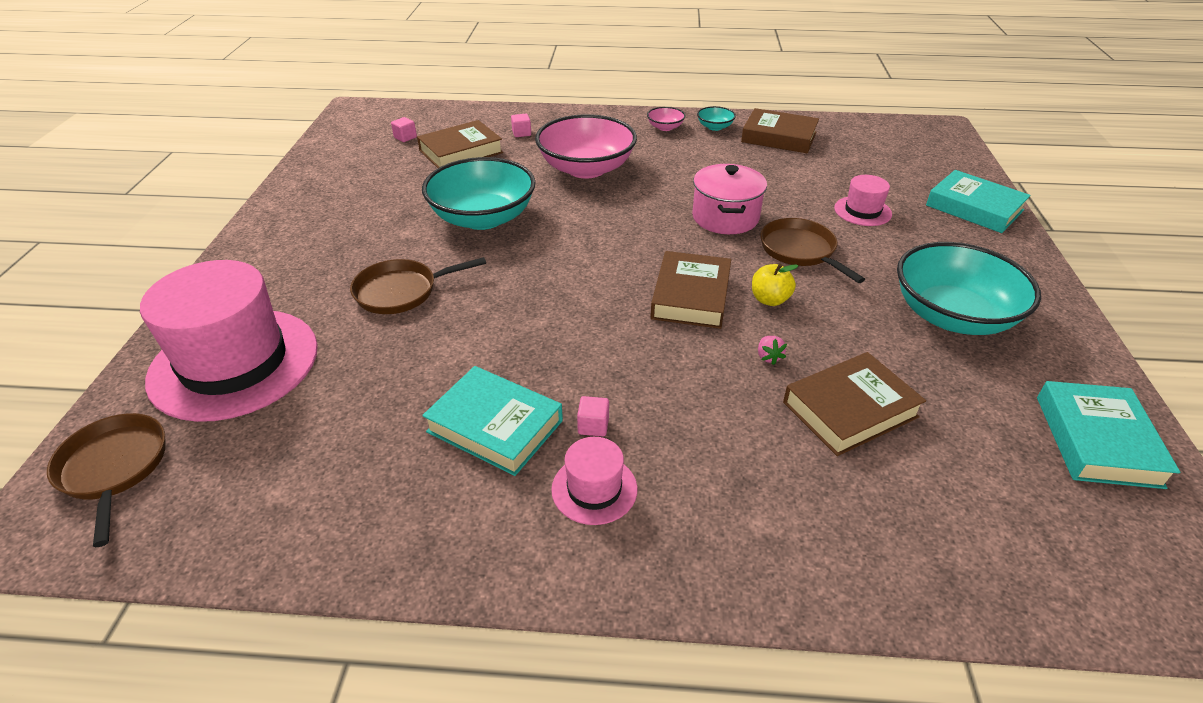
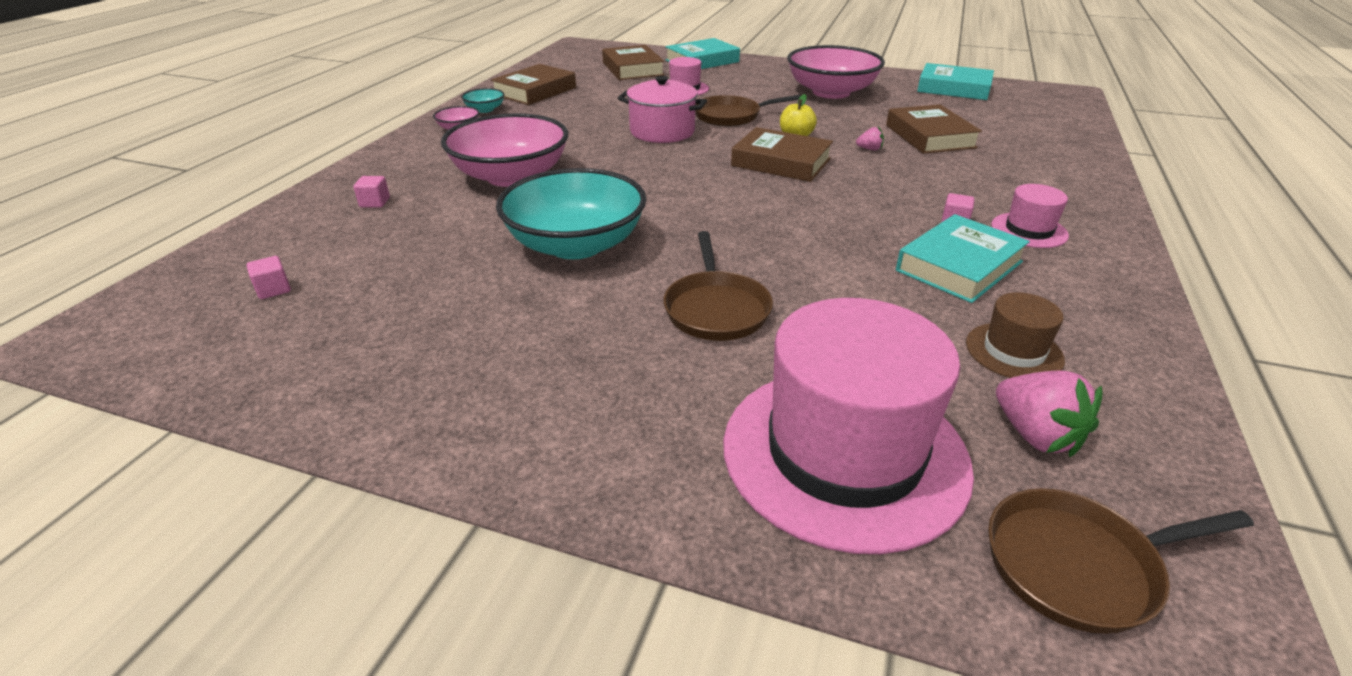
camera: 75 degrees left, 5 degrees down
brown book [417,120,503,168] -> brown book moved to [602,45,665,80]
turquoise bowl [897,242,1041,335] -> pink bowl [787,45,885,99]
none -> brown hat [966,292,1065,378]
none -> pink strawberry [996,370,1103,457]

